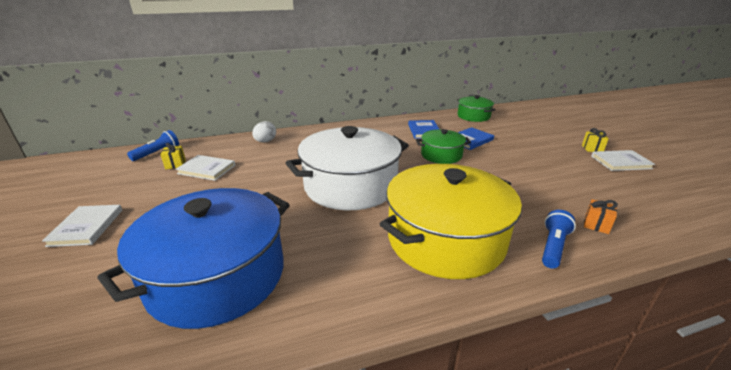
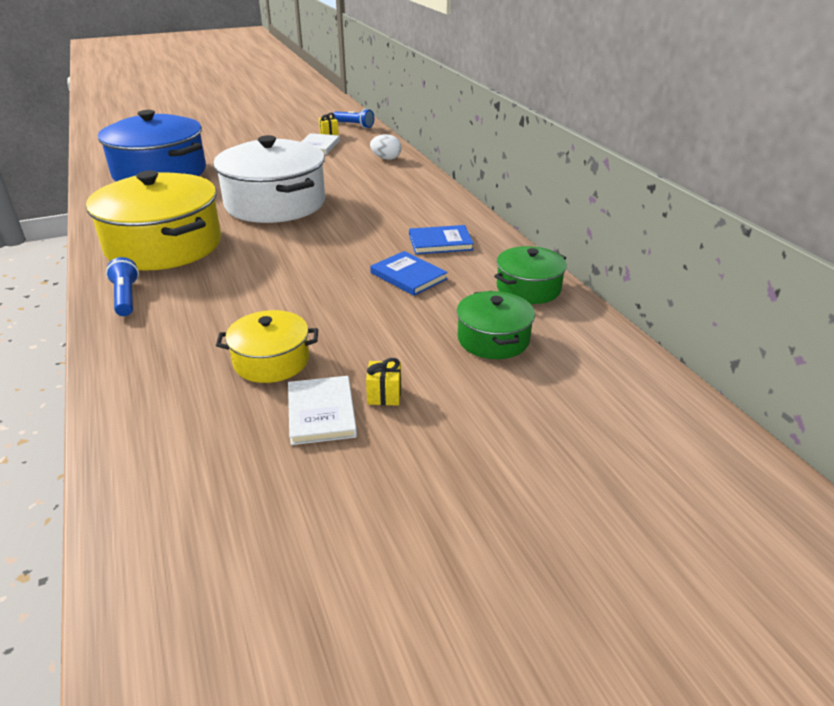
camera: 85 degrees right, 5 degrees up
white book [42,205,122,247] -> none
green pot [416,129,471,164] -> green pot moved to [457,291,535,359]
blue flashlight [542,210,576,269] -> blue flashlight turned 135 degrees counterclockwise [106,257,139,316]
orange gift [584,199,618,234] -> none
none -> yellow pot [216,310,318,383]

